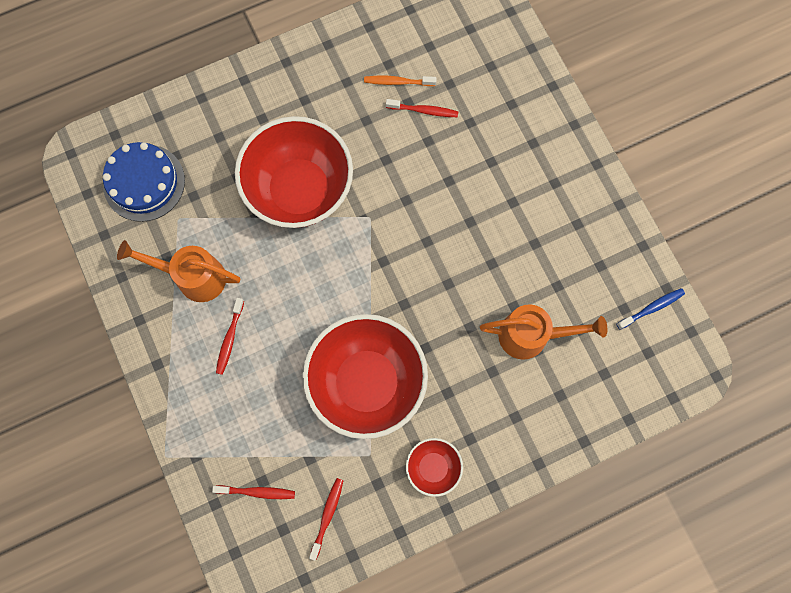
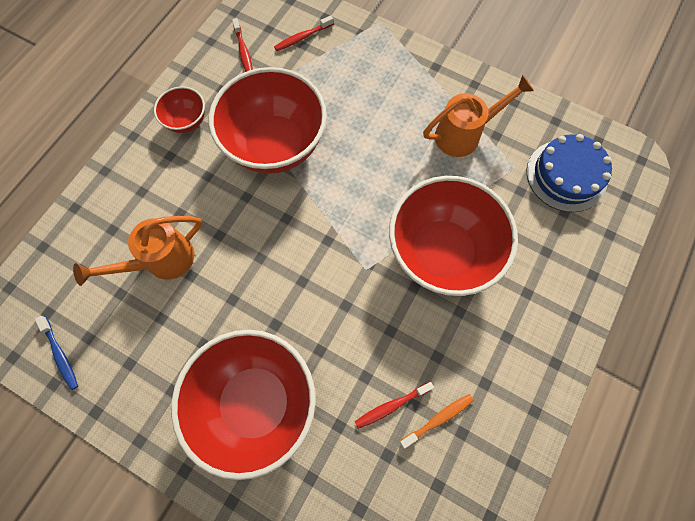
camera: 145 degrees right, 5 degrees down
red toothbrush [216,298,244,375] -> none
blue toothbrush [616,288,685,330] -> blue toothbrush turned 60 degrees counterclockwise [35,316,78,390]
none -> red bowl [171,330,316,480]

